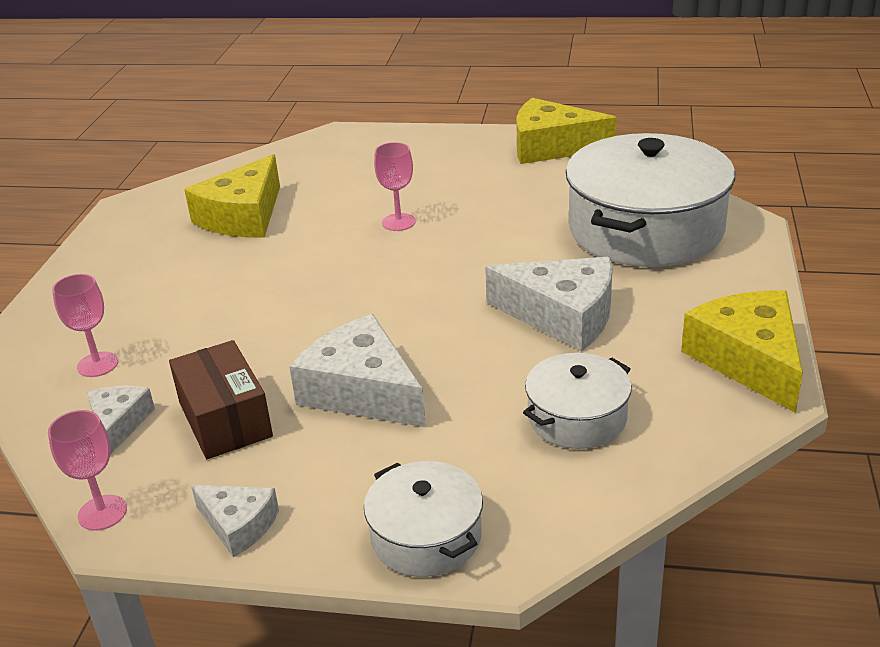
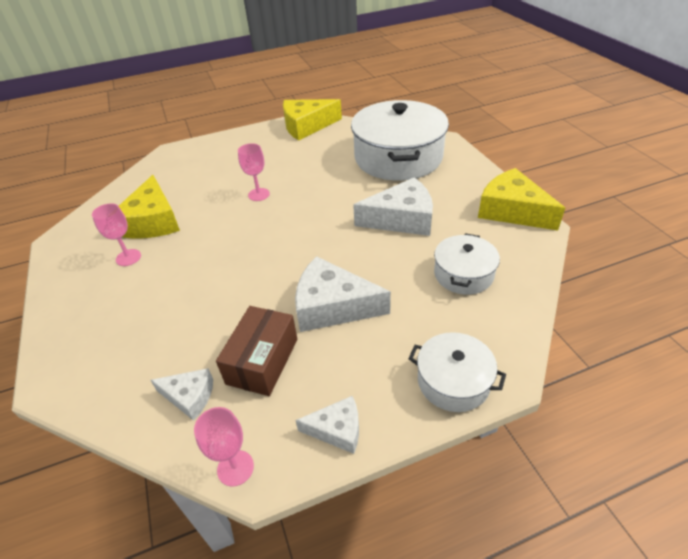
camera: 30 degrees left, 10 degrees up
pink goblet [52,274,118,377] -> pink goblet moved to [92,203,141,266]
white cheese [86,386,155,455] -> white cheese turned 135 degrees clockwise [151,368,213,421]
brown box [169,340,273,459] -> brown box turned 75 degrees clockwise [216,306,298,396]

